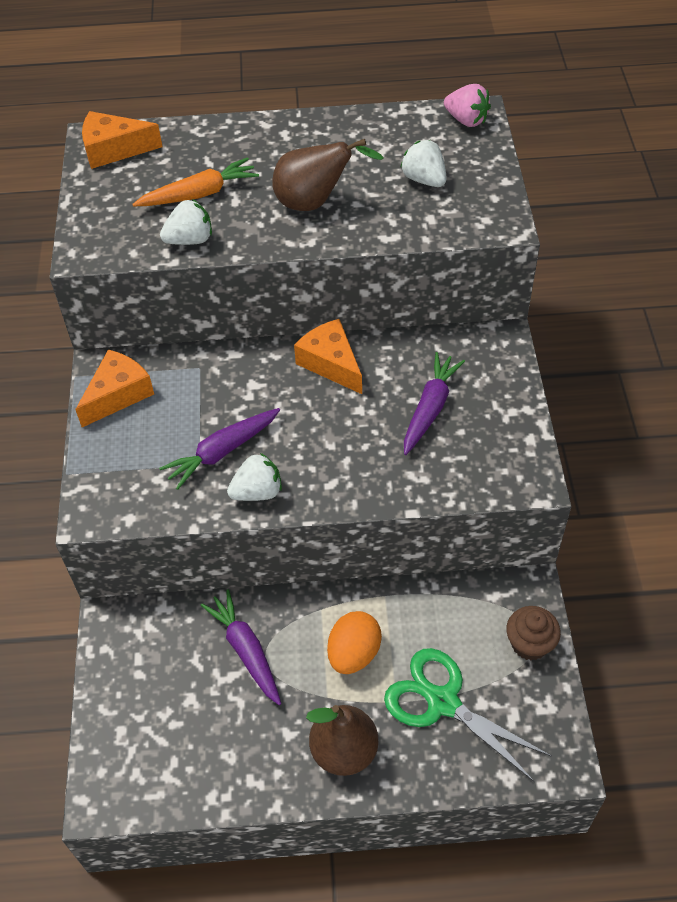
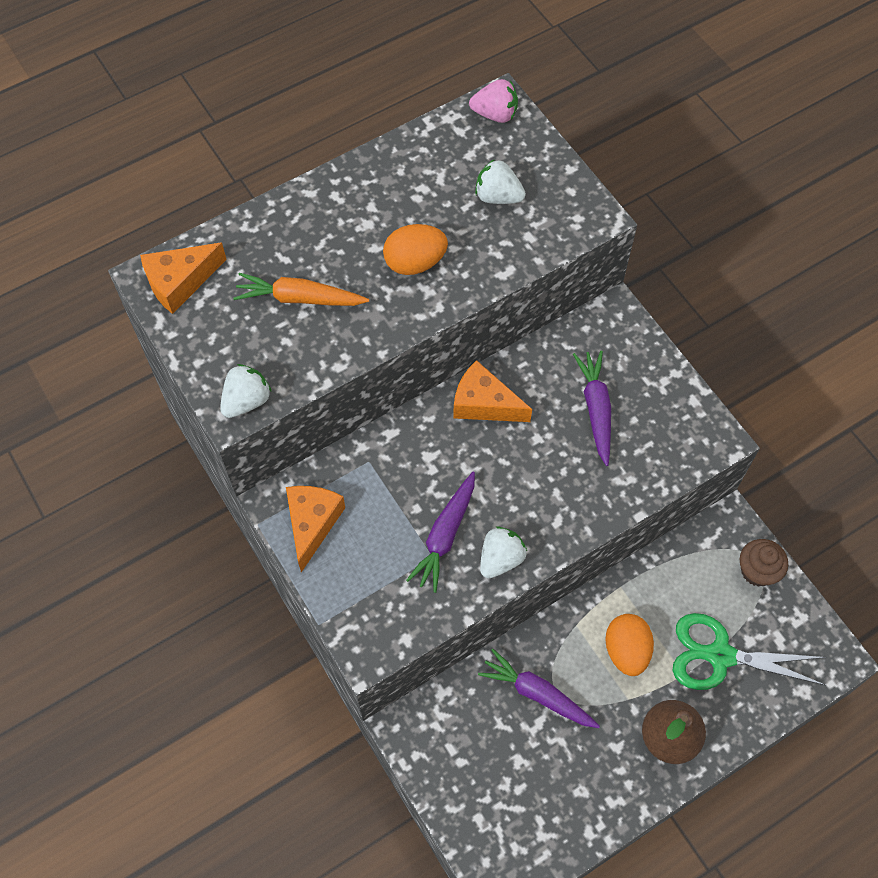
camera: 30 degrees left, 10 degrees up
orange carrot [132,157,259,206] -> orange carrot turned 120 degrees counterclockwise [233,273,369,306]
white strawberry [160,199,212,245] -> white strawberry moved to [220,364,272,418]
brown pear [272,139,384,211] -> orange egg [383,224,448,275]

